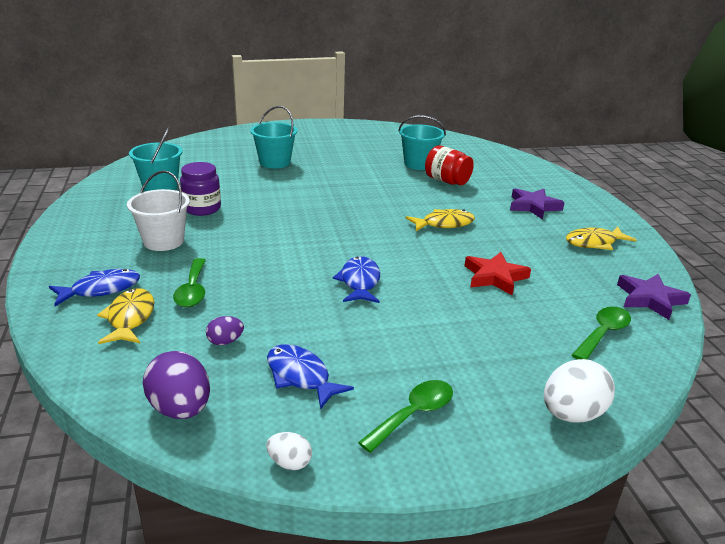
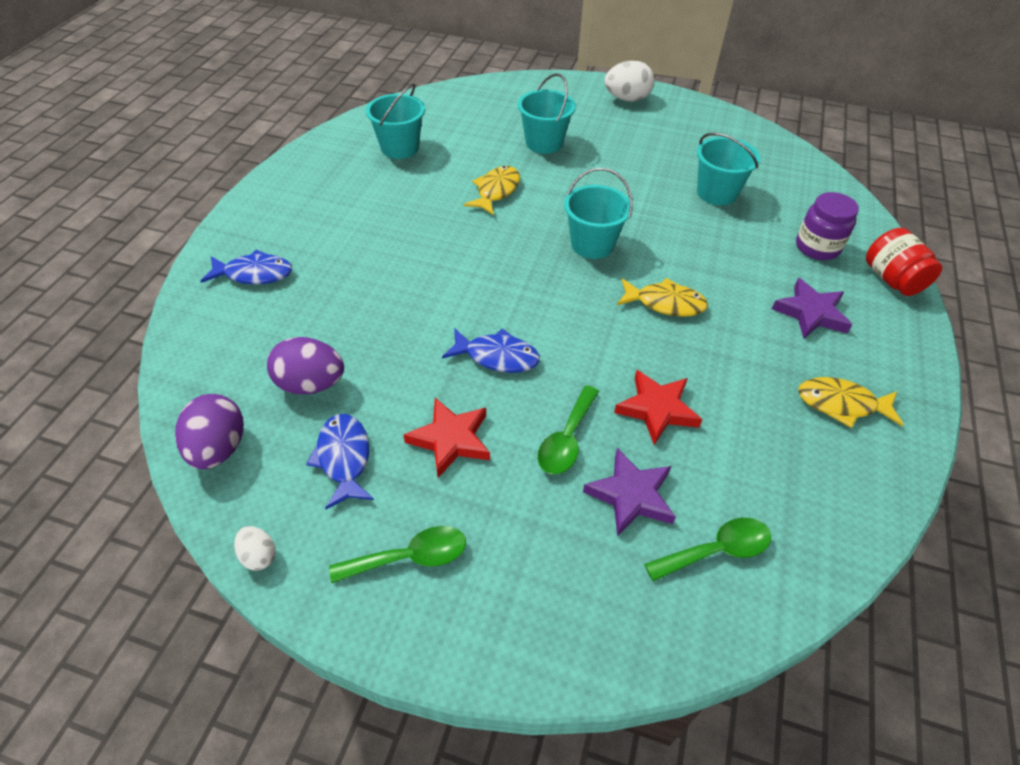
camera: 30 degrees right, 20 degrees up
yellow fish [97,288,154,344] -> yellow fish moved to [464,166,520,215]
white bucket [127,170,190,251] -> none
green spoon [173,258,206,307] -> green spoon moved to [538,385,599,475]
purple jar [180,162,221,216] -> purple jar moved to [796,192,859,260]
purple egg [206,316,244,345] -> purple egg [267,337,344,395], size x1.89
blue fish [333,256,380,303] -> blue fish turned 75 degrees clockwise [442,328,540,373]
red jar [425,145,474,185] -> red jar moved to [866,228,942,296]
white egg [544,359,615,423] -> white egg moved to [604,61,654,102]
purple star [617,274,691,320] -> purple star moved to [583,448,676,537]
none -> red star [403,398,490,478]
none -> turquoise bucket [564,168,633,259]

